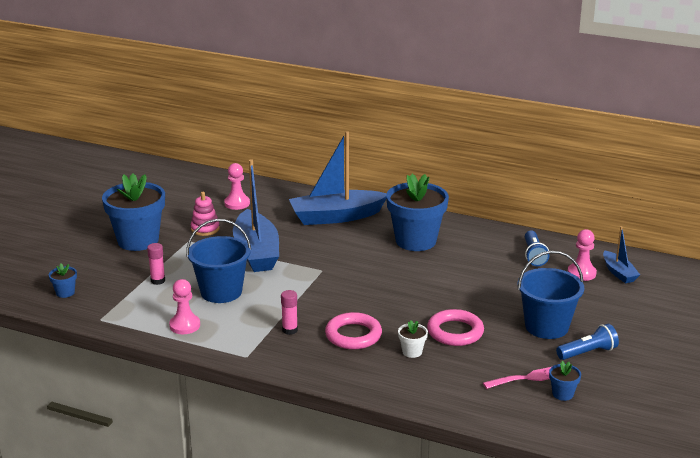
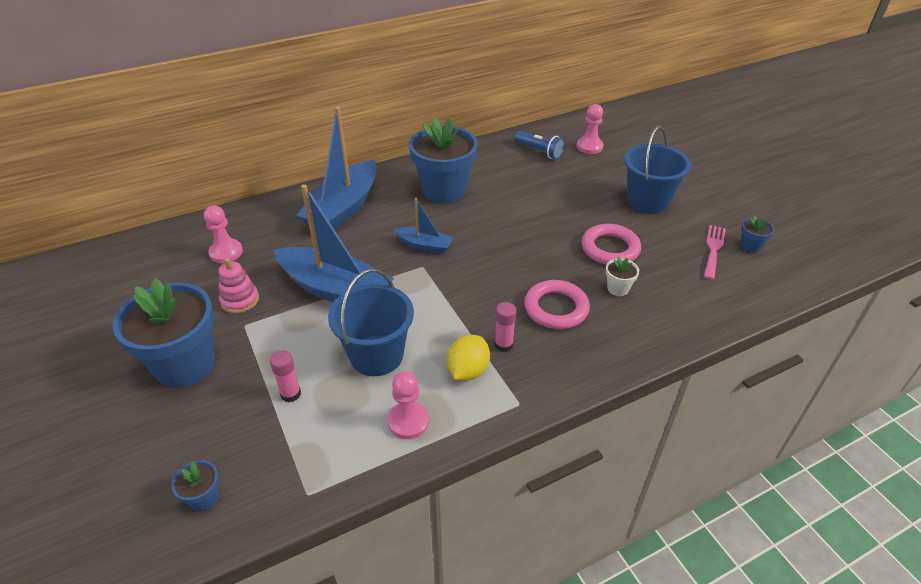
camera: 50 degrees left, 15 degrees up
blue flashlight [556,324,619,360] -> none
blue boat [603,226,640,283] -> blue boat moved to [394,198,453,254]
none -> yellow lemon [447,335,490,381]

